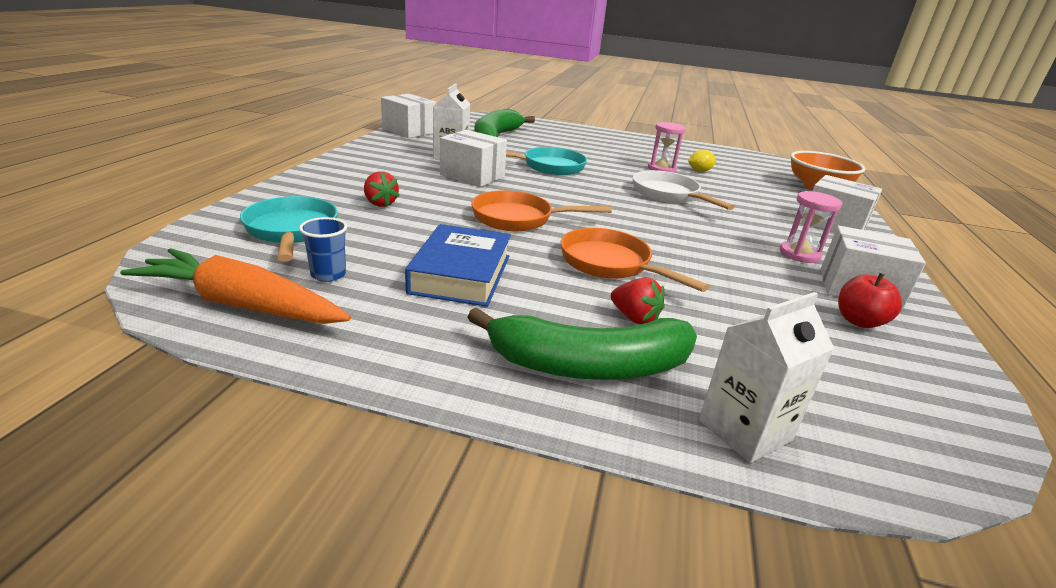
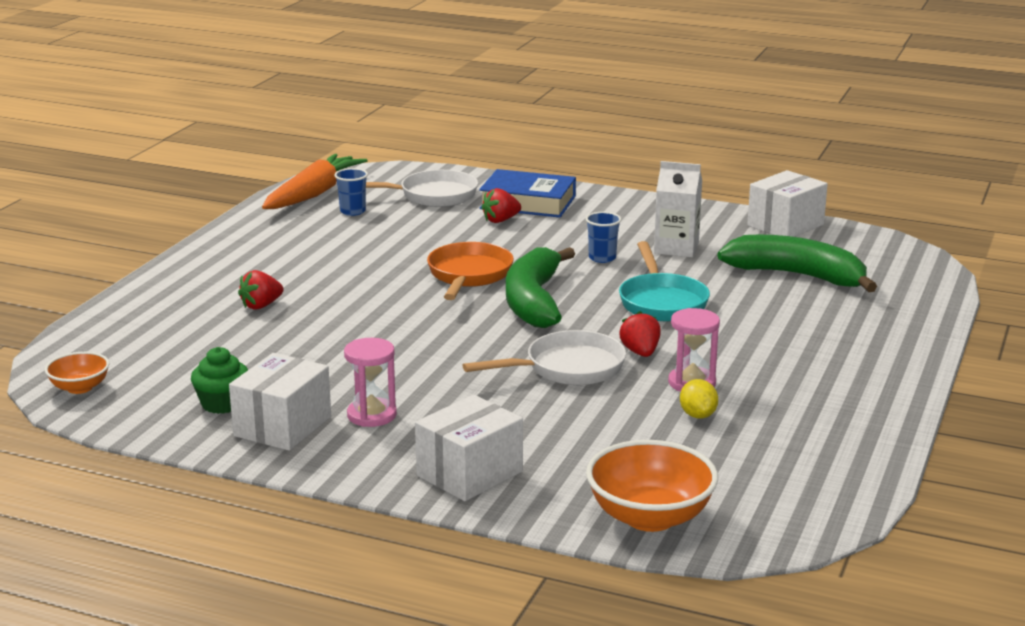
camera: 100 degrees right, 5 degrees down
turquoise pan [240,196,338,262] -> white pan [366,170,478,207]
blue book [405,224,511,307] -> blue book moved to [479,169,576,218]
white box [440,130,507,187] -> blue cup [586,212,621,263]
green banana [467,308,697,380] -> green banana moved to [506,247,575,328]
orange pan [561,228,709,292] -> none
white carton [699,292,834,463] -> none
red apple [838,273,902,328] -> green cupcake [191,347,248,414]
none -> orange bowl [45,352,109,394]
none -> red strawberry [619,311,661,357]

